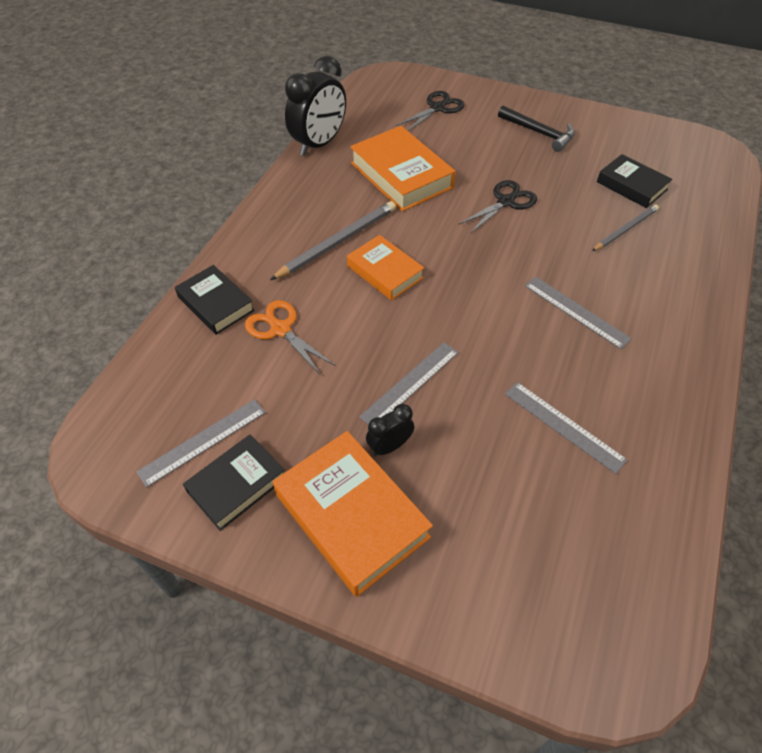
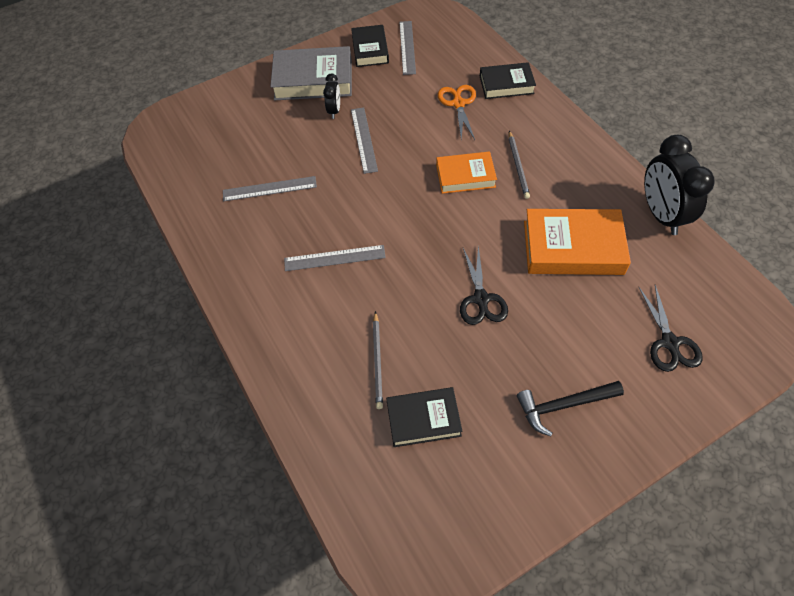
camera: 130 degrees right, 5 degrees up
orange scissors [245,300,336,376] -> orange scissors turned 90 degrees counterclockwise [438,85,476,140]
grey pencil [270,201,396,280] -> grey pencil [509,131,530,199], size x0.65
orange book [273,431,433,597] -> grey book [270,46,352,100]

